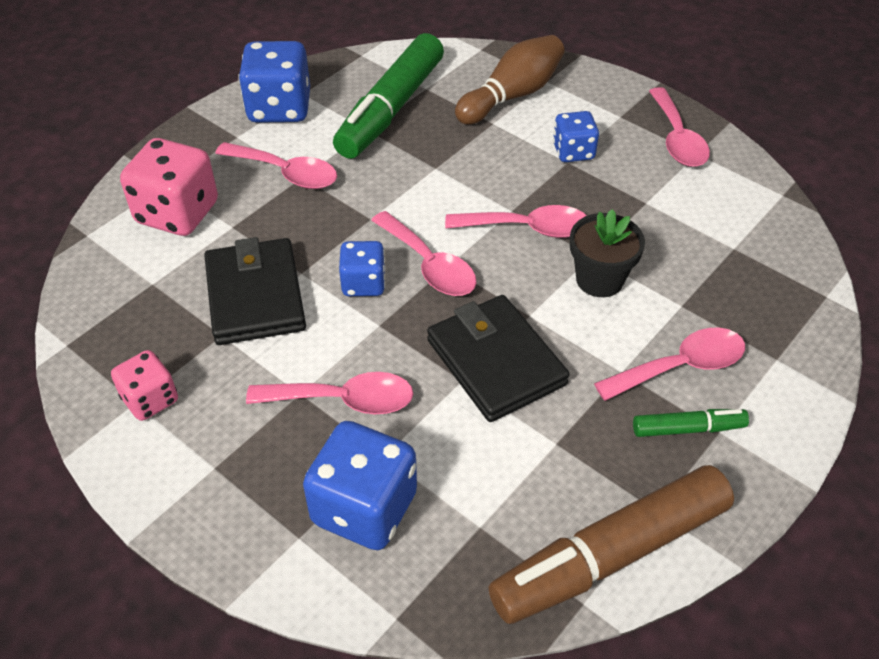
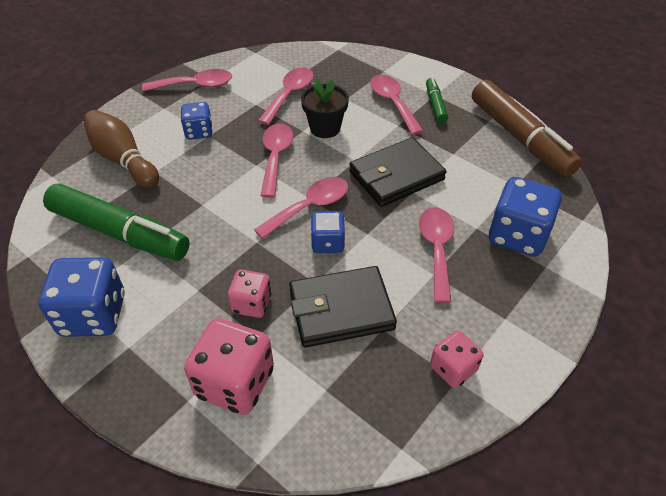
camera: 90 degrees left, 0 degrees up
pink spoon [215,142,337,189] -> pink spoon moved to [258,67,314,125]
none -> pink dice [228,270,271,318]

